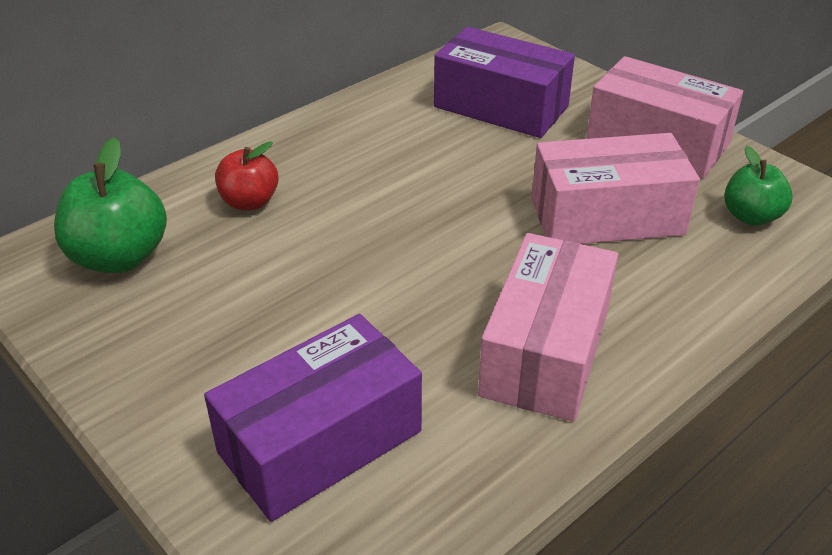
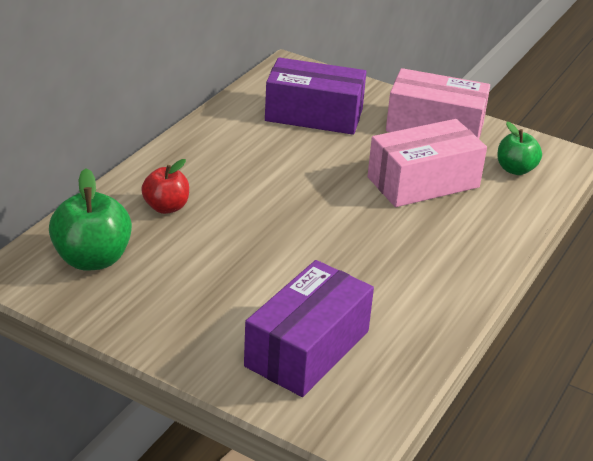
camera: 20 degrees left, 5 degrees down
pink box [478,233,618,422] -> none

